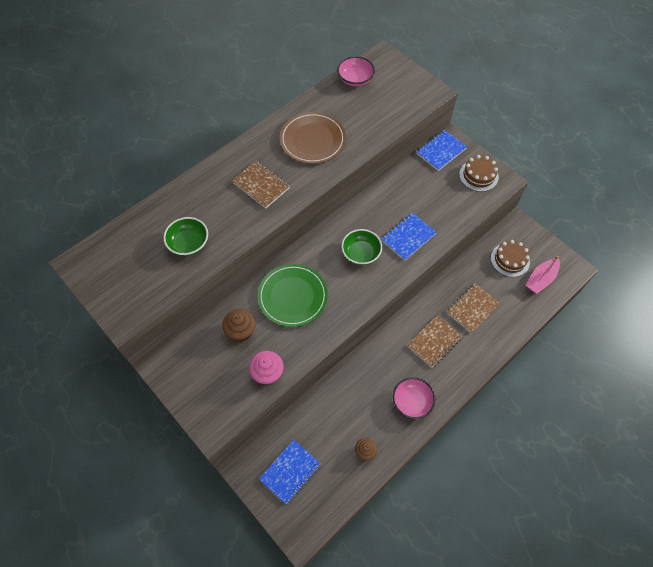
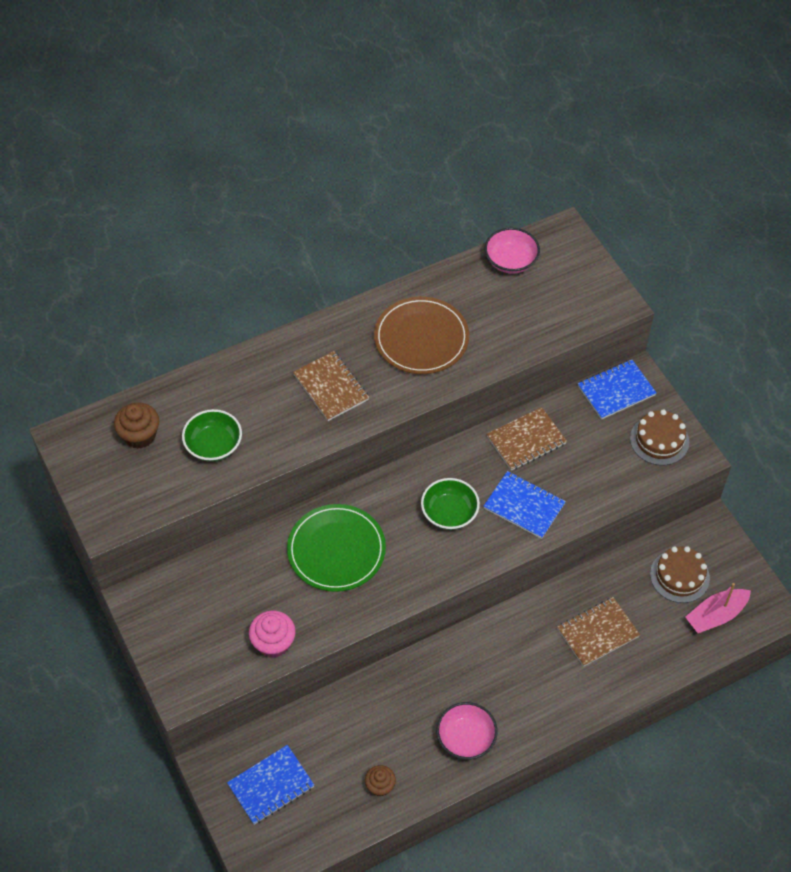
camera: 15 degrees right, 5 degrees down
brown cupcake [222,309,256,342] -> brown cupcake moved to [114,402,159,449]
blue notebook [381,213,437,260] -> blue notebook turned 60 degrees clockwise [483,471,566,539]
brown notebook [407,315,463,368] -> brown notebook moved to [487,407,567,471]

